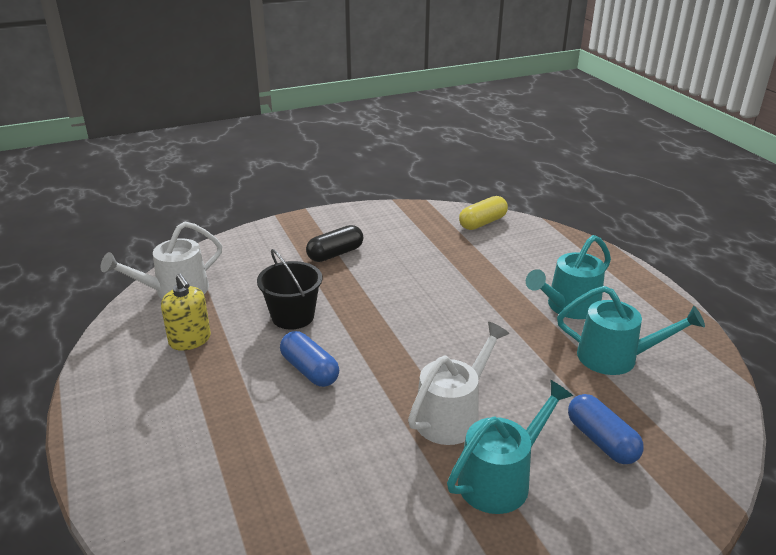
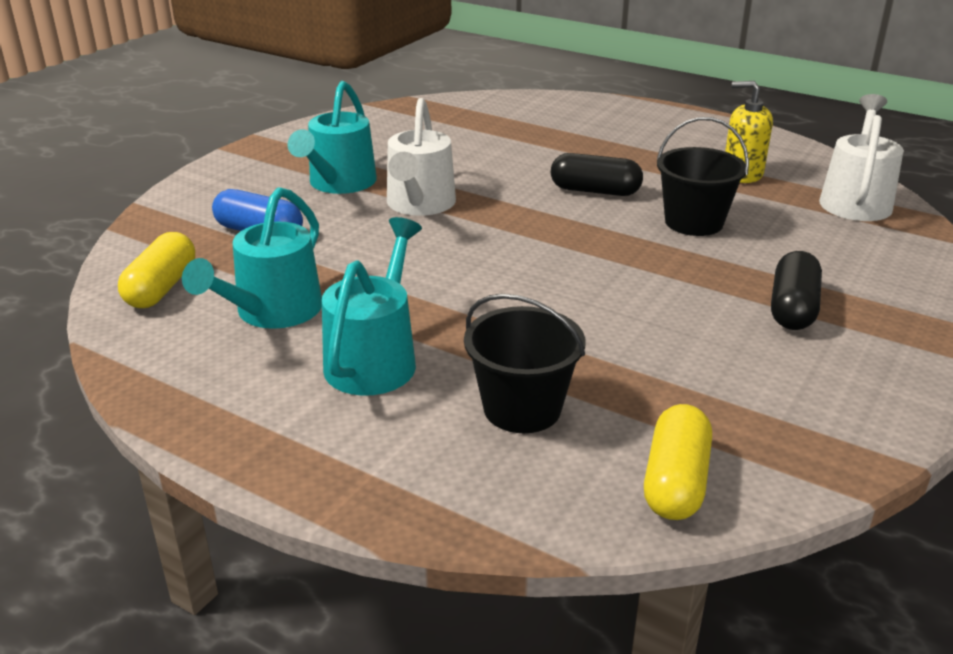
camera: 145 degrees right, 0 degrees up
blue capsule [280,331,339,387] -> black capsule [551,153,643,196]
turquoise watering can [557,286,705,375] -> turquoise watering can turned 45 degrees counterclockwise [182,187,322,329]
none -> yellow capsule [118,232,195,308]
none -> black bucket [464,294,585,433]

